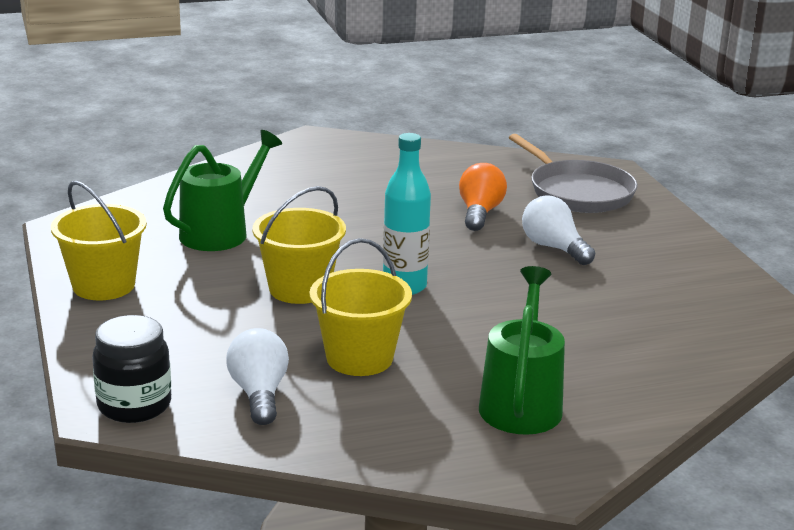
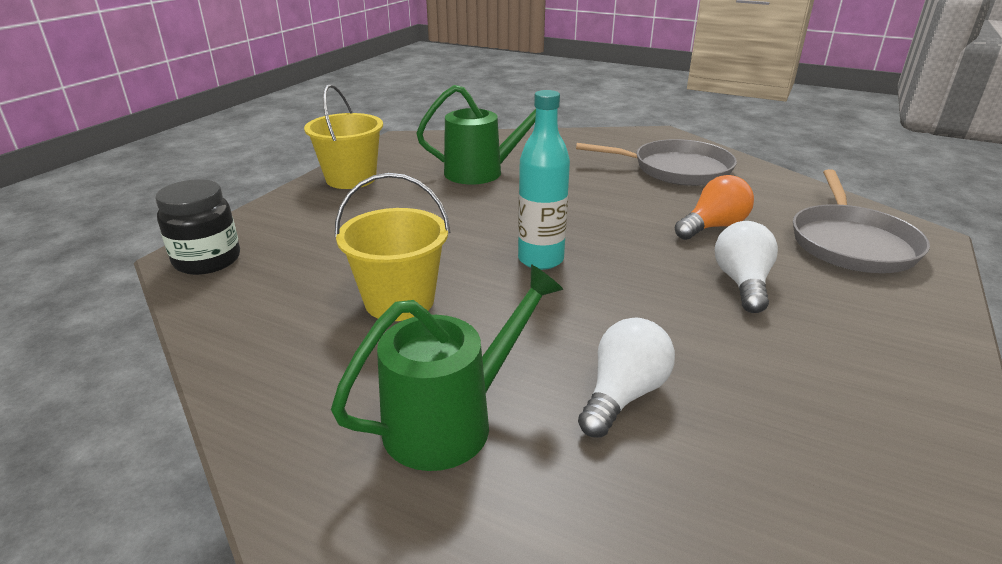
camera: 45 degrees right, 5 degrees up
white light bulb [226,328,289,425] -> white light bulb moved to [578,318,675,438]
yellow bucket [252,186,346,304] -> none
none -> grey pan [576,139,737,186]

